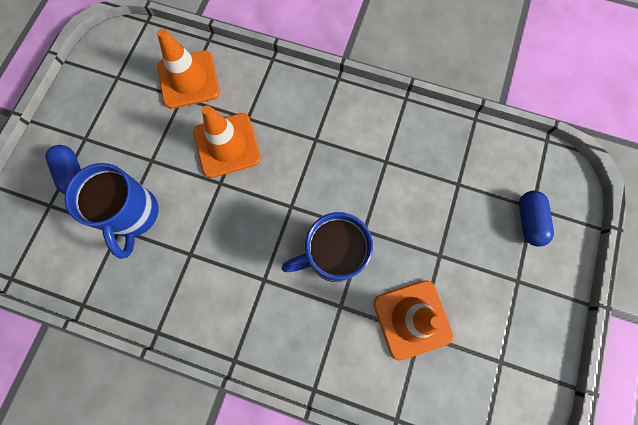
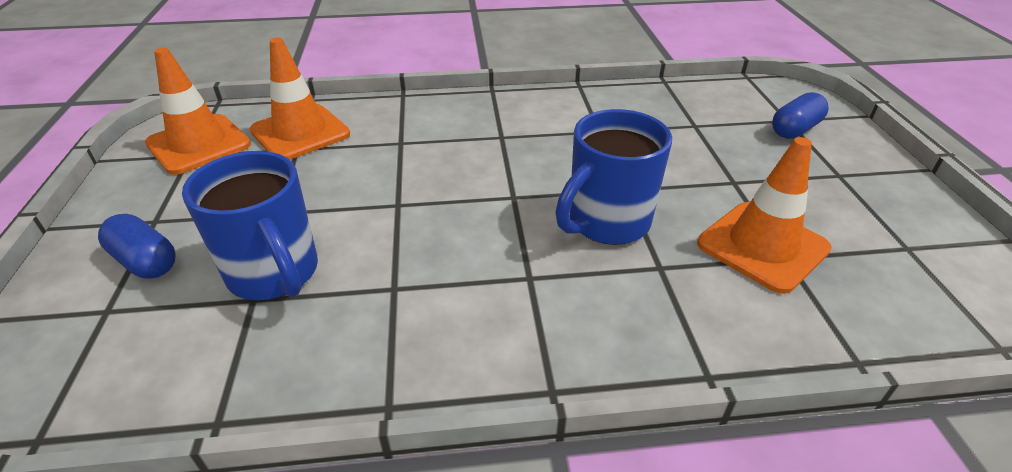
camera: 25 degrees left, 35 degrees down
orange traffic cone [193,105,261,178] -> orange traffic cone moved to [145,48,251,175]
blue capsule [519,191,554,246] -> blue capsule turned 75 degrees clockwise [772,92,829,139]

